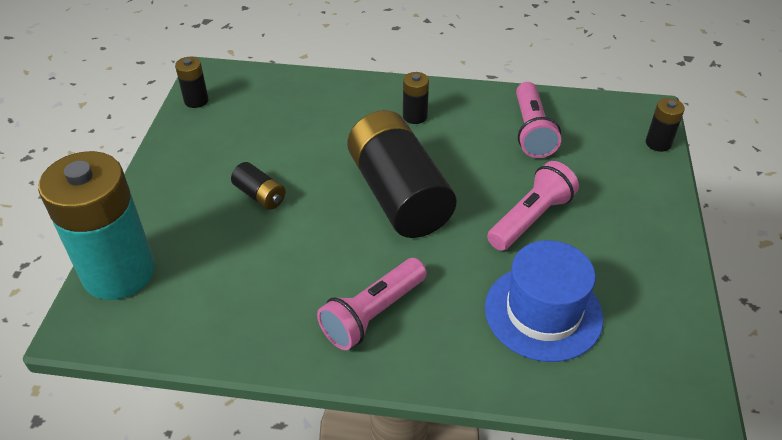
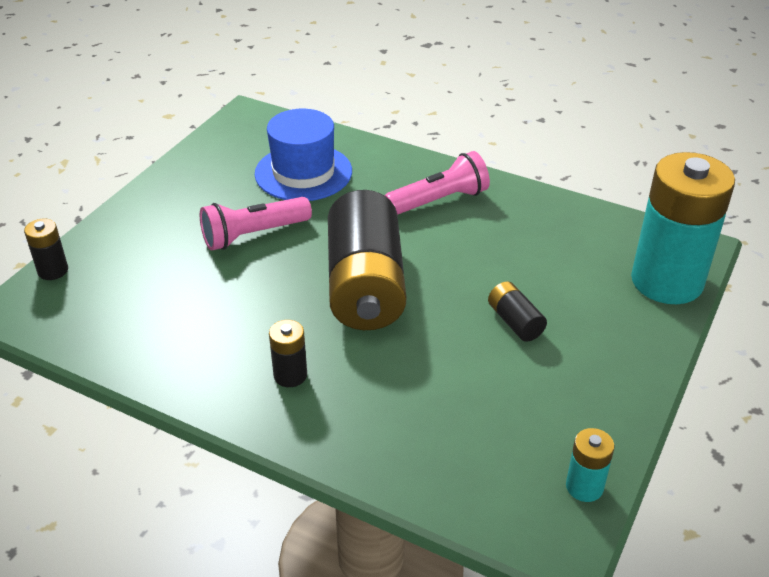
camera: 160 degrees left, 5 degrees down
black battery [175,57,209,108] -> turquoise battery [566,428,615,502]
pink flashlight [516,82,561,158] -> none

